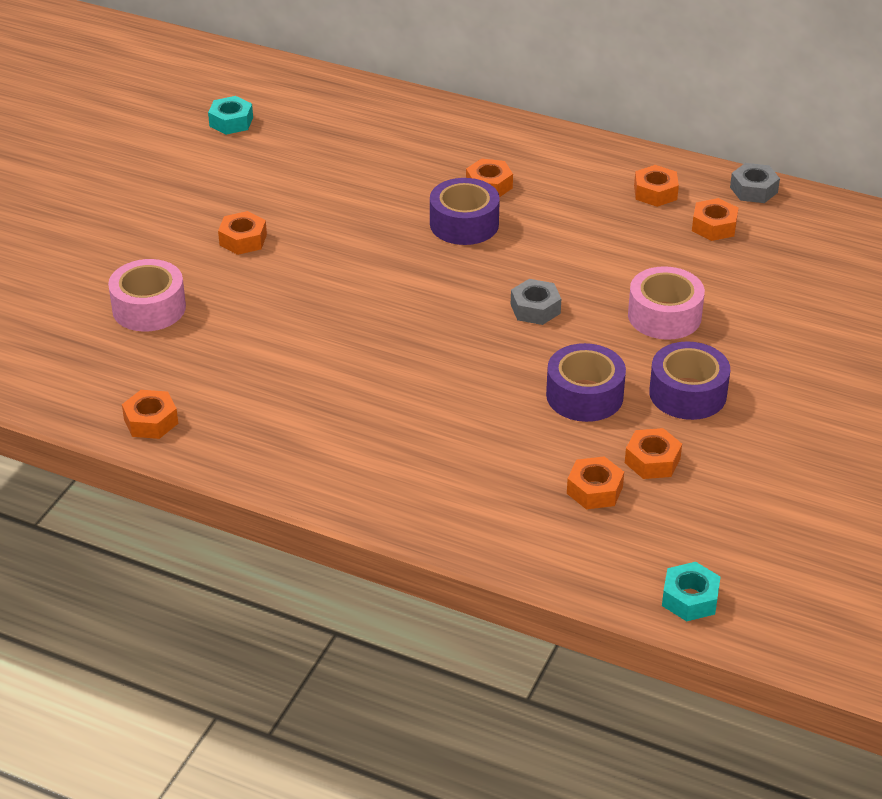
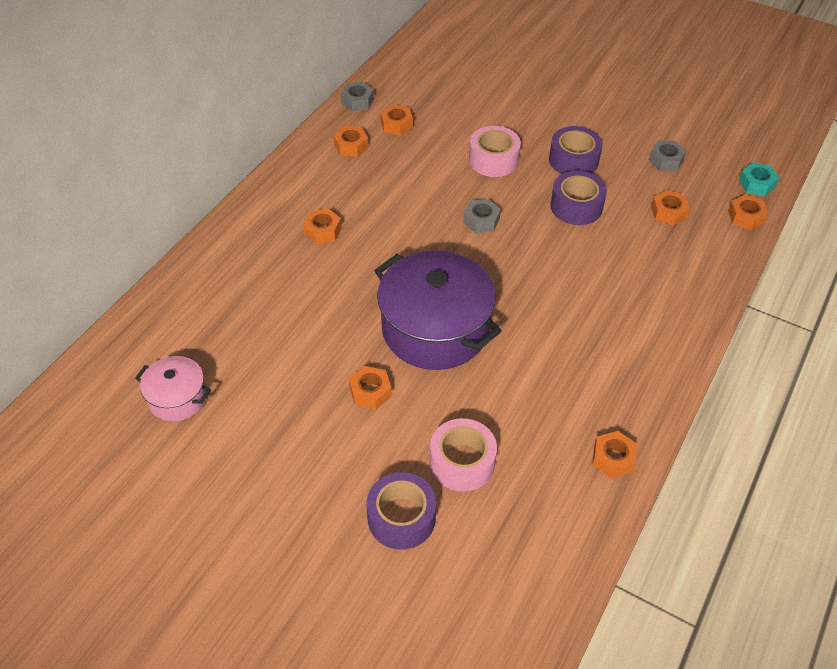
camera: 85 degrees left, 10 degrees up
turquoise nut [208,96,253,135] -> pink pot [135,356,211,421]
purple tape [430,178,500,245] -> purple tape moved to [367,472,436,550]
orange nut [625,428,682,479] -> orange nut moved to [728,194,769,230]
none -> purple pot [374,250,502,370]
none -> grey nut [648,141,686,171]

